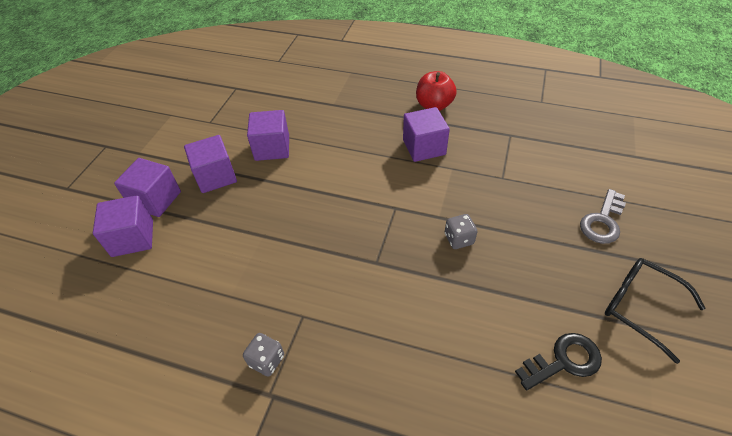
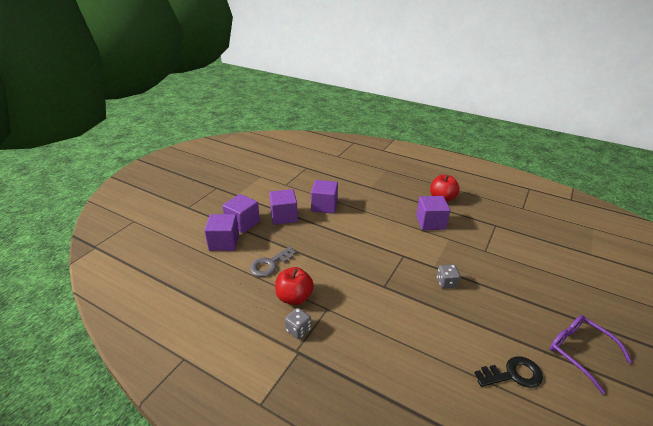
camera: 10 degrees right, 15 degrees down
grey key [580,189,626,244] -> grey key moved to [250,246,296,277]
black glasses [605,258,705,364] -> purple glasses [550,315,632,394]
none -> red apple [275,267,314,305]

